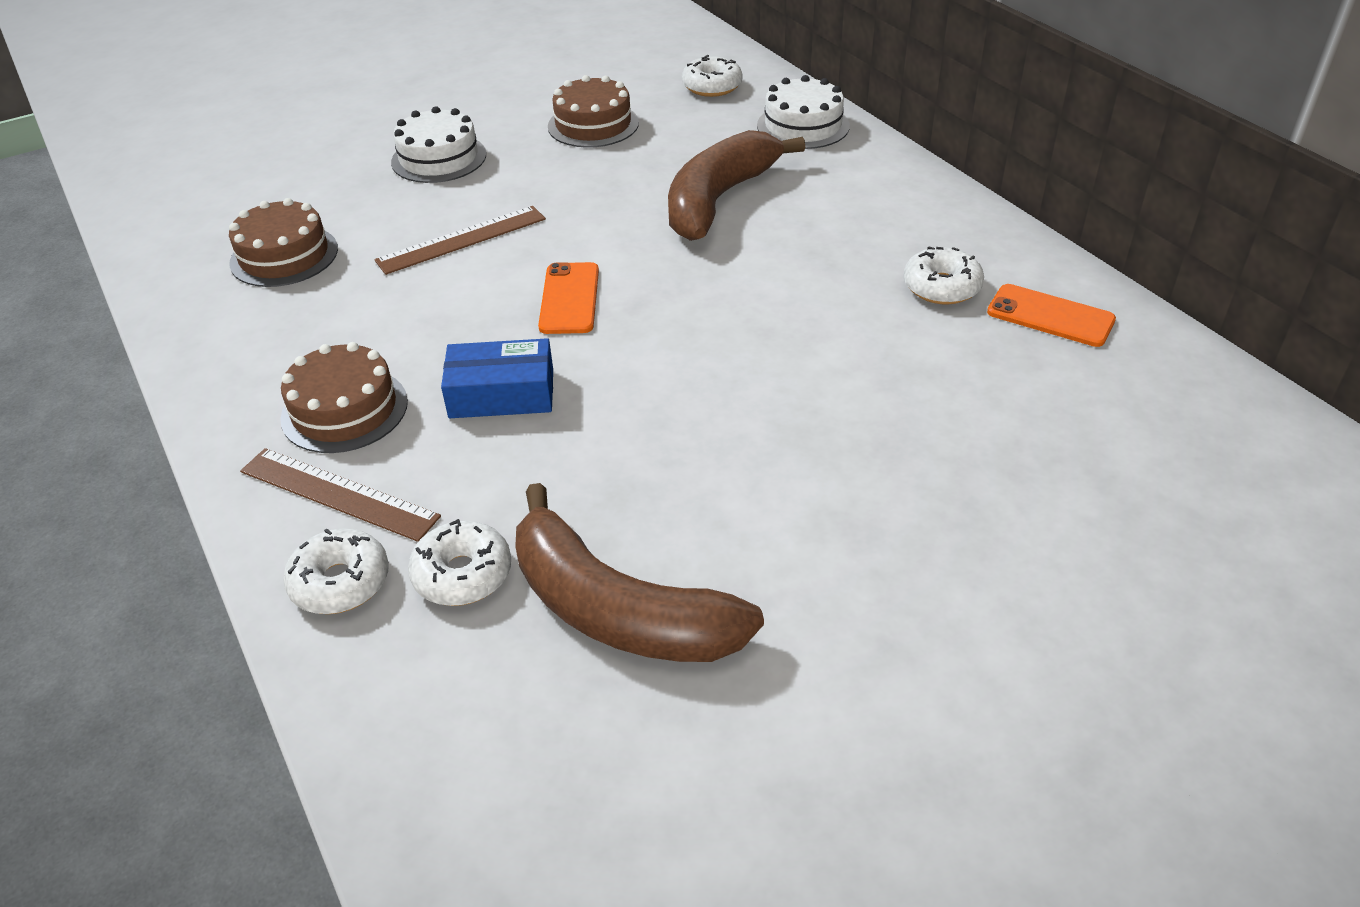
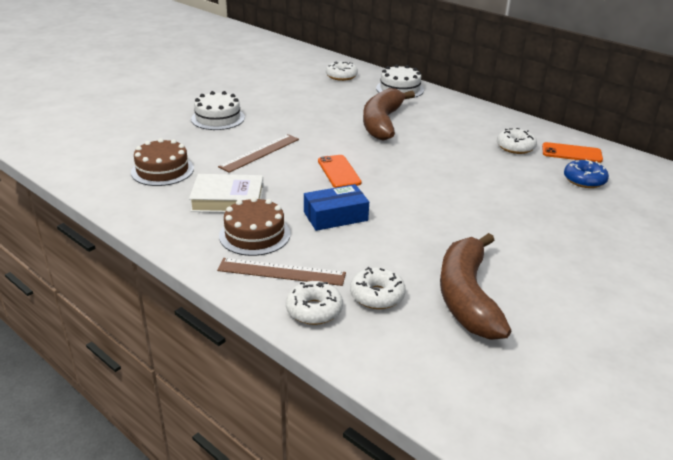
camera: 20 degrees left, 10 degrees down
brown banana [515,483,764,662] -> brown banana turned 75 degrees clockwise [440,233,511,340]
brown cake [548,75,639,148] -> none
none -> white book [189,174,264,213]
none -> blue donut [564,160,609,188]

